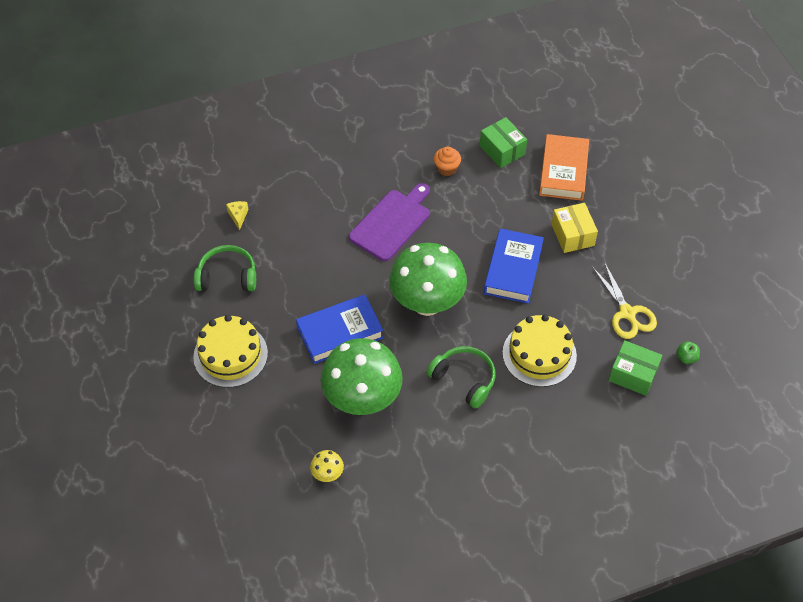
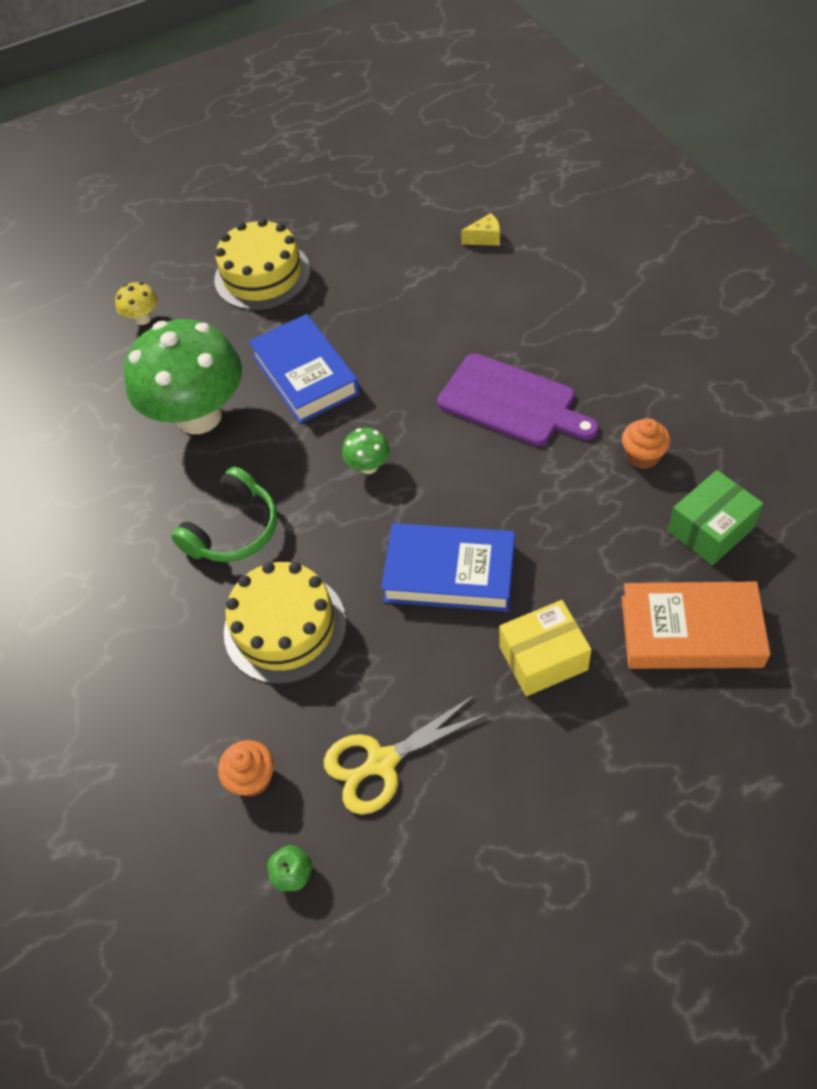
camera: 90 degrees right, 0 degrees up
green headphones [194,245,256,291] -> none
yellow mushroom [310,450,344,482] -> yellow mushroom moved to [115,282,158,325]
green mushroom [389,243,467,316] -> green mushroom [342,428,390,474], size x0.40
green box [609,340,662,396] -> orange cupcake [218,740,274,797]

